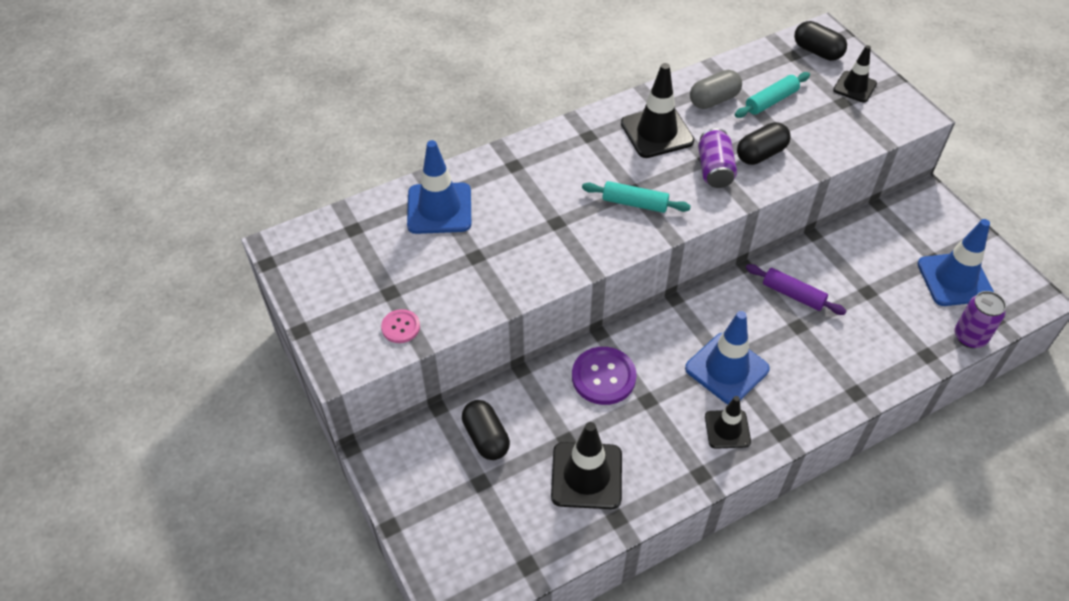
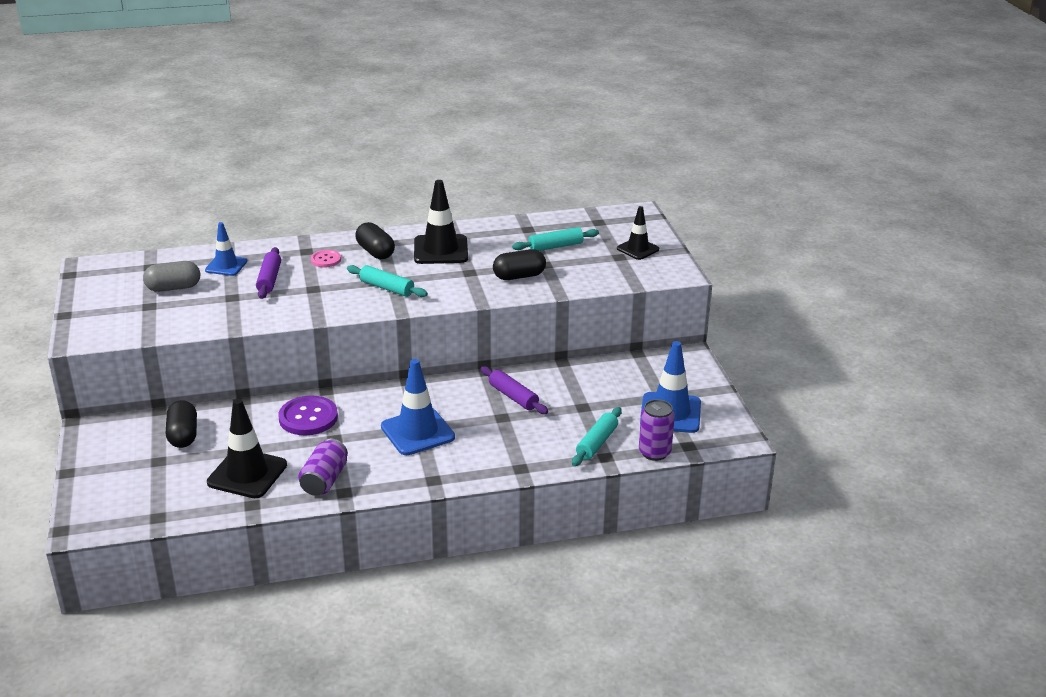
camera: 15 degrees right, 20 degrees down
pink button [381,309,420,343] -> pink button moved to [311,250,341,268]
blue traffic cone [407,140,471,234] -> blue traffic cone [205,222,247,276], size x0.62
grey capsule [690,70,742,109] -> grey capsule moved to [143,261,200,292]
purple can [698,128,737,188] -> purple can moved to [298,439,348,496]
black traffic cone [705,396,751,449] -> none
black capsule [794,21,847,61] -> black capsule moved to [356,222,395,259]
none -> purple rolling pin [256,247,281,299]
none -> turquoise rolling pin [572,407,622,466]

